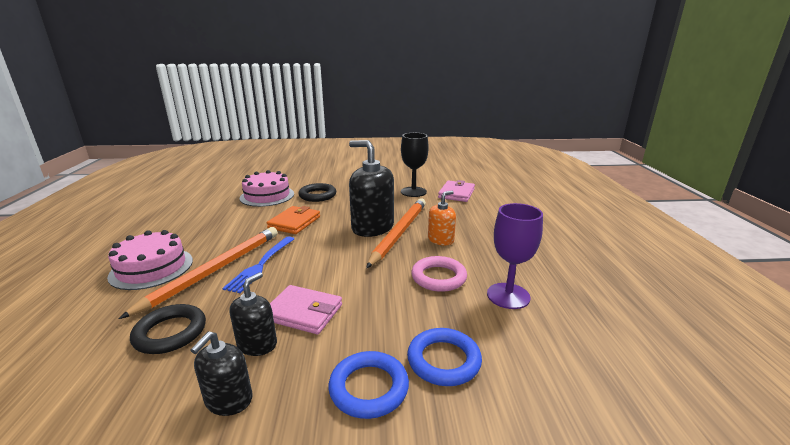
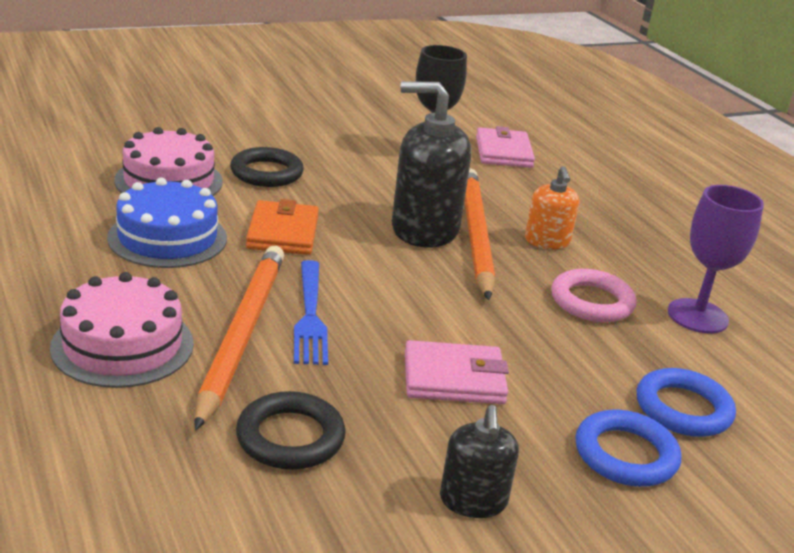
camera: 25 degrees left, 5 degrees up
black soap dispenser [229,272,277,356] -> none
orange soap dispenser [428,191,456,246] -> orange soap dispenser turned 150 degrees clockwise [525,166,579,249]
none -> blue cake [107,177,227,268]

